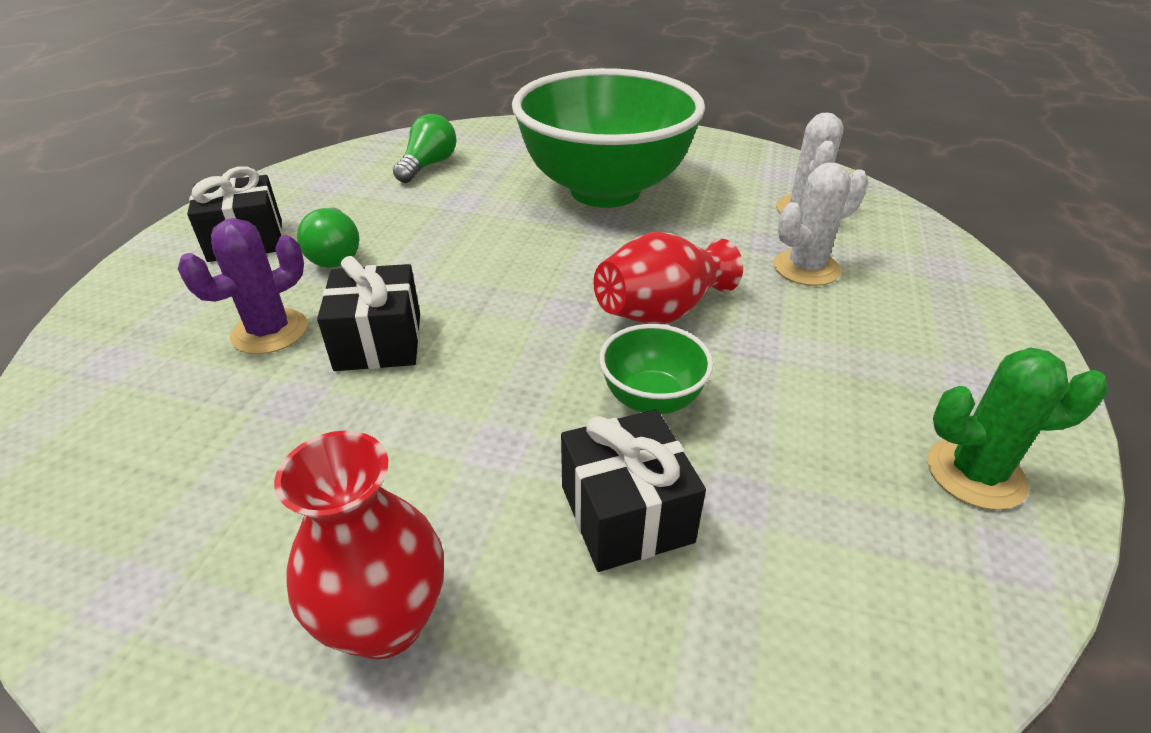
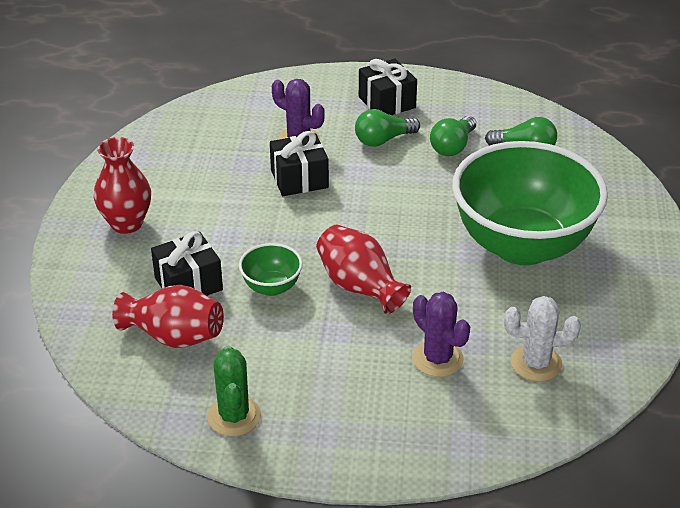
camera: 80 degrees right, 0 degrees up
white cactus [774,162,869,286] -> purple cactus [412,292,470,377]
none -> red vase [112,285,224,348]
none -> green light bulb [430,116,476,156]

